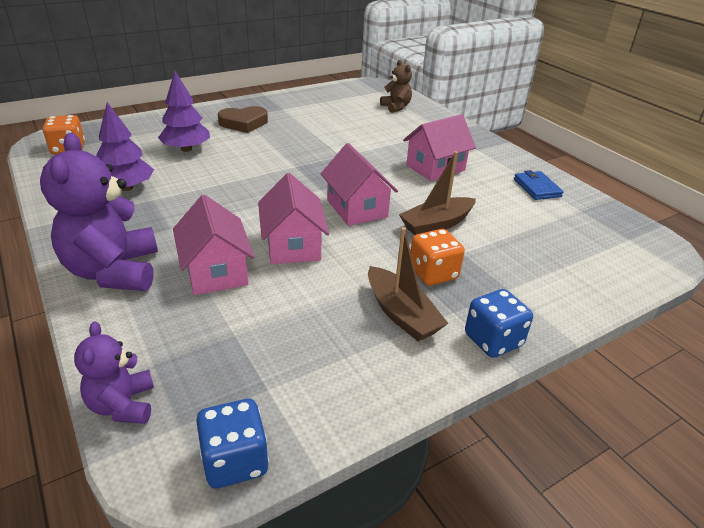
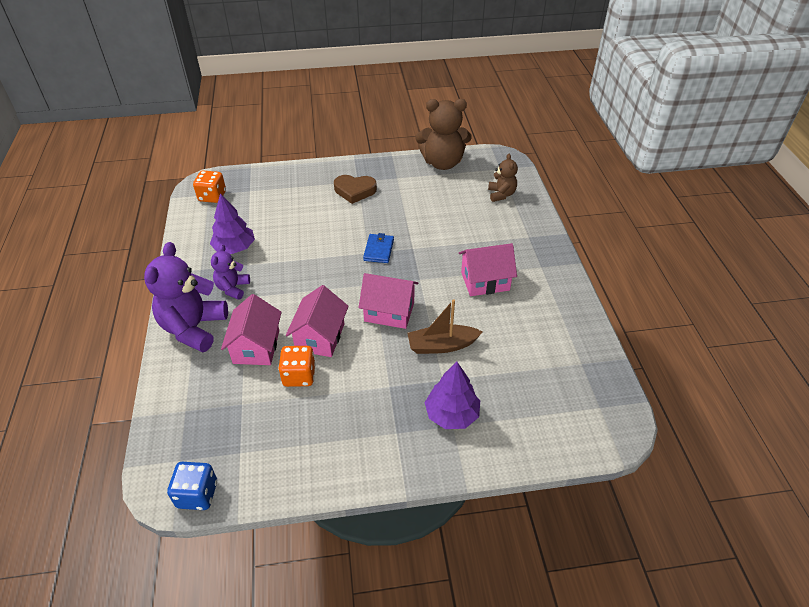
camera: 25 degrees right, 10 degrees up
purple teddy bear [74,321,154,424] -> purple teddy bear moved to [211,244,250,300]
purple tree [158,71,210,152] -> purple tree moved to [425,362,480,429]
pink house [321,143,398,226] -> pink house turned 75 degrees counterclockwise [359,273,418,329]
brown boat [368,227,448,341] -> none
orange dice [411,229,465,286] -> orange dice moved to [278,346,315,387]
blue dice [465,289,533,358] -> none
blue wallet [514,170,564,200] -> blue wallet moved to [363,233,394,263]
none -> brown teddy bear [415,99,472,170]

